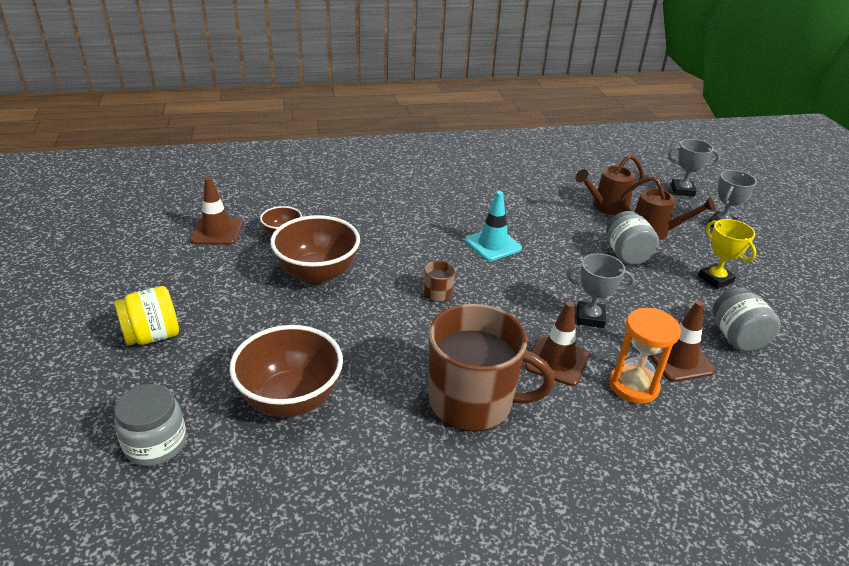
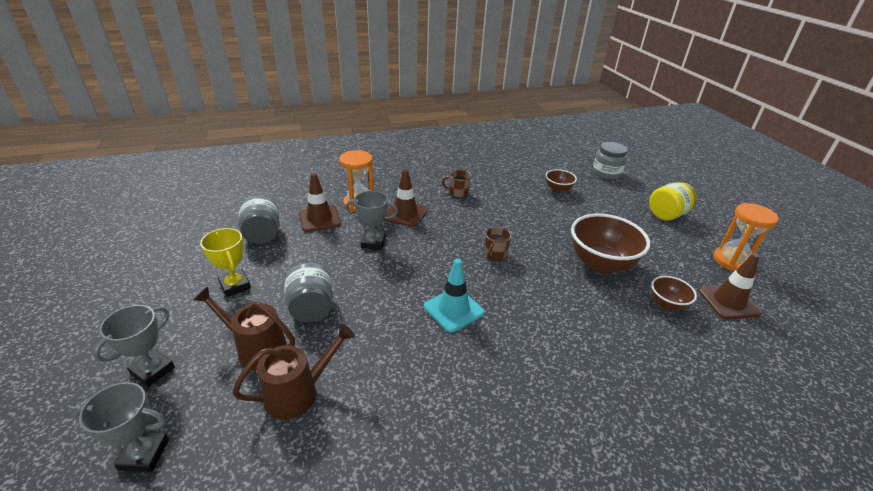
camera: 175 degrees right, 0 degrees up
brown bowl [229,325,343,417] -> brown bowl [546,169,577,193], size x0.52
brown mug [429,304,555,432] -> brown mug [442,170,471,198], size x0.40
none -> orange hourglass [713,203,779,271]

